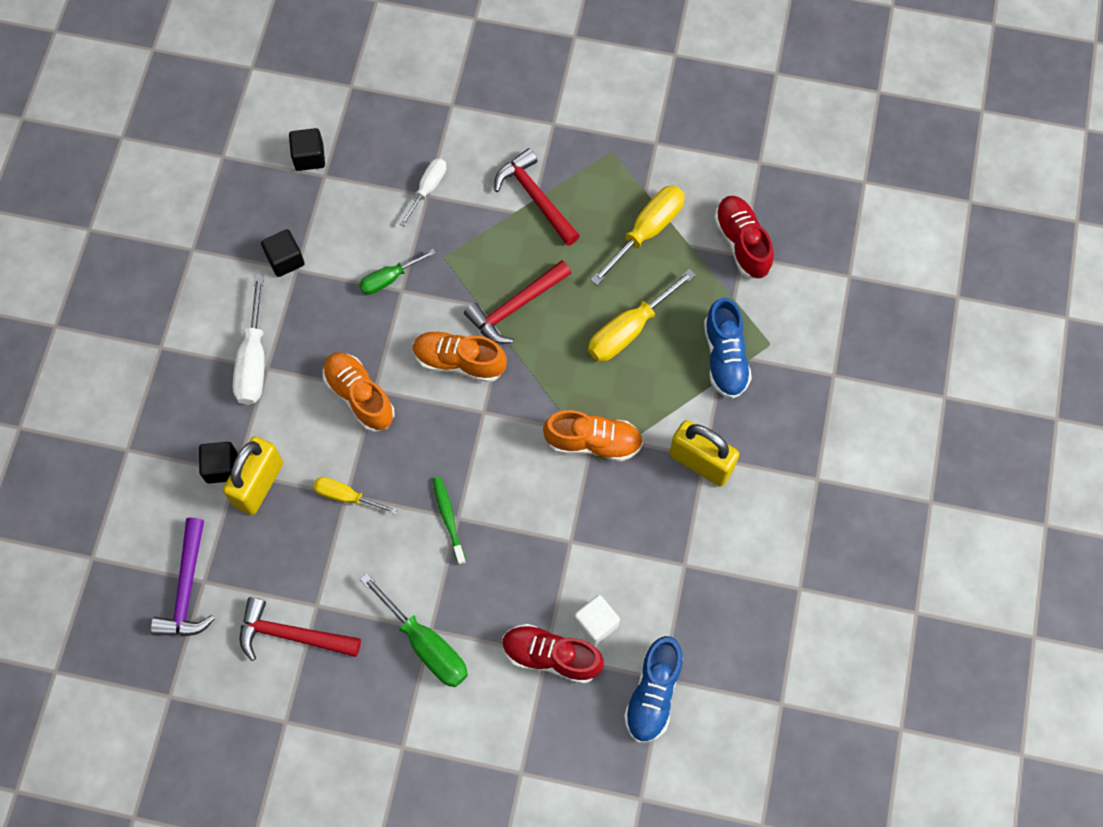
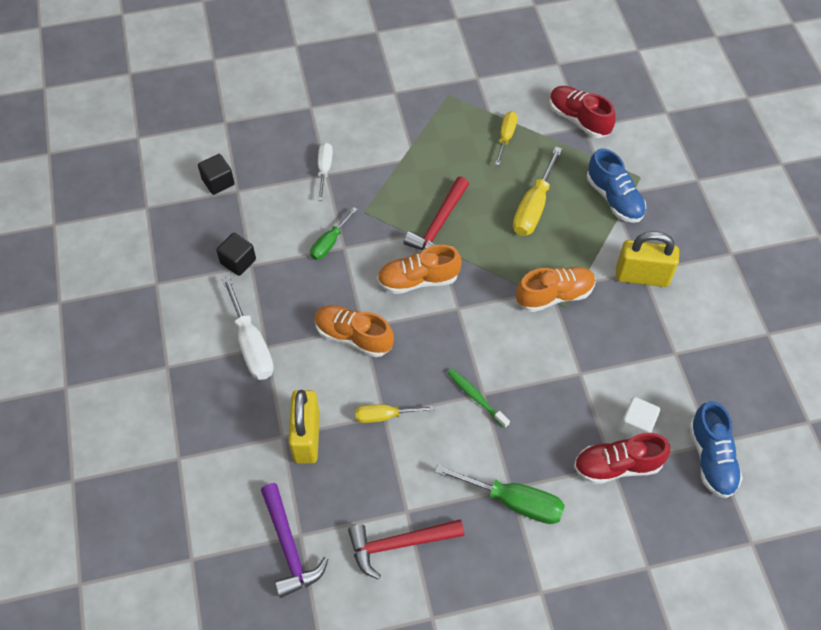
camera: 25 degrees left, 10 degrees down
black cube [199,442,238,484] -> none
red hammer [494,148,580,246] -> none
yellow screwdriver [591,186,685,286] -> yellow screwdriver [495,111,518,165], size x0.62

